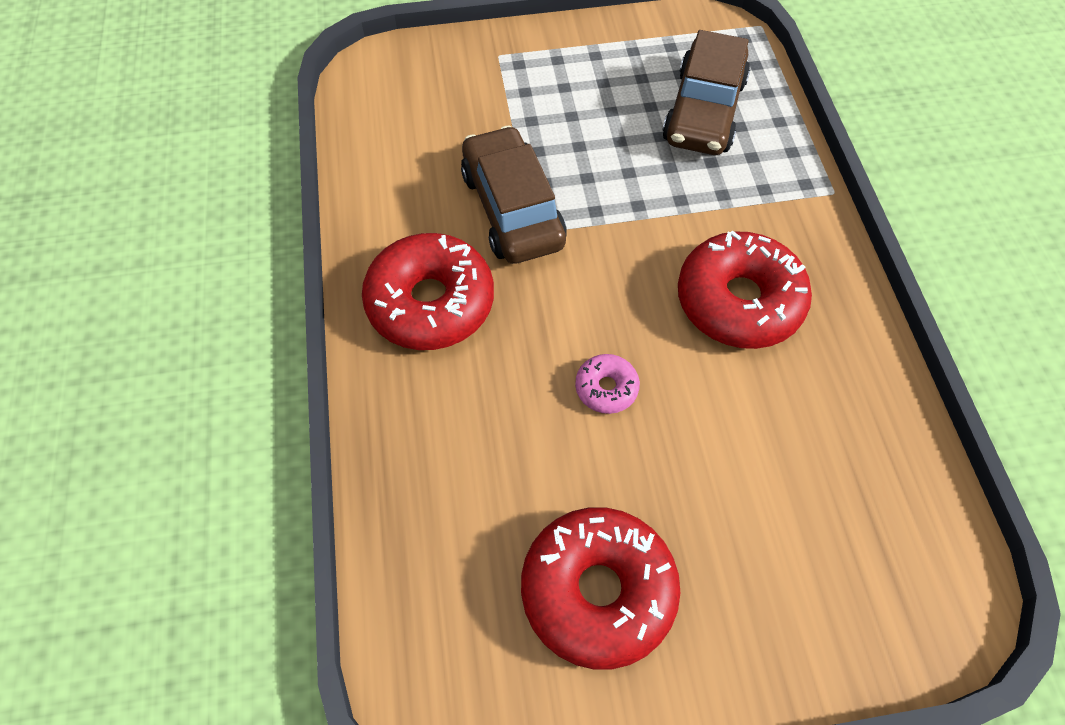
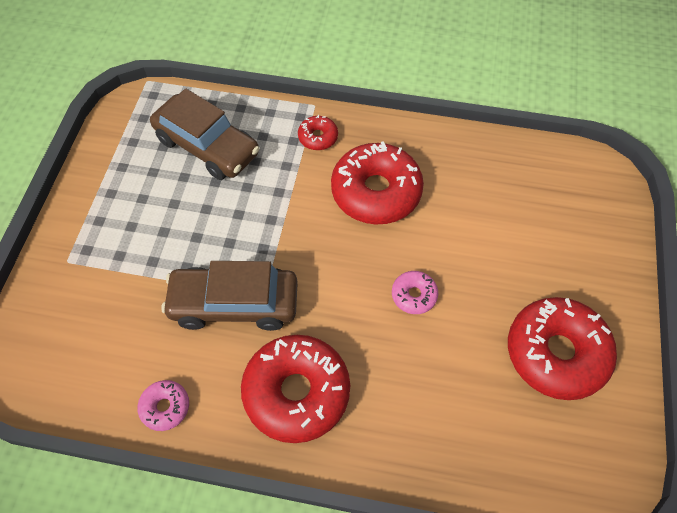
camera: 70 degrees left, 0 degrees up
none -> pink donut [137,380,189,431]
none -> red donut [298,115,338,150]

